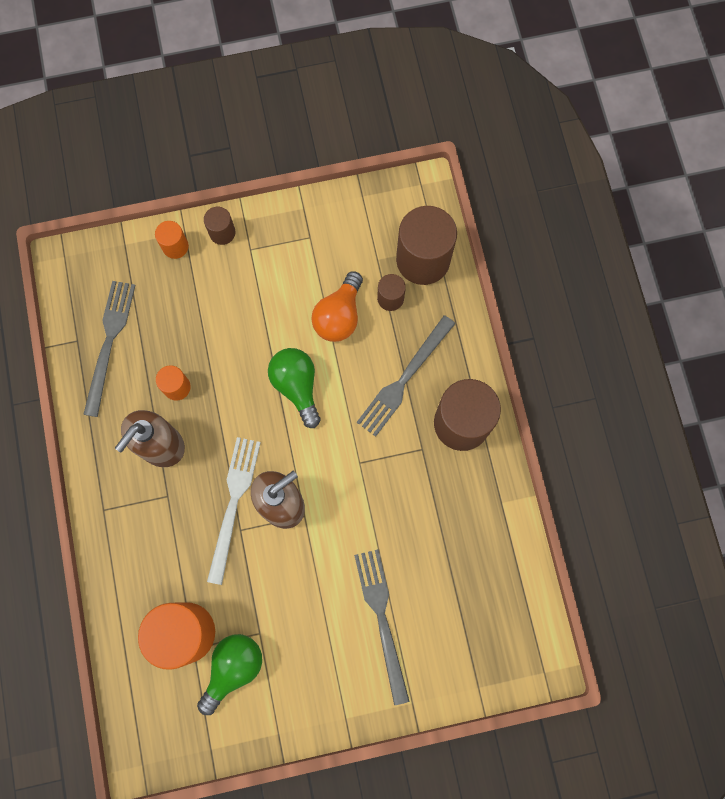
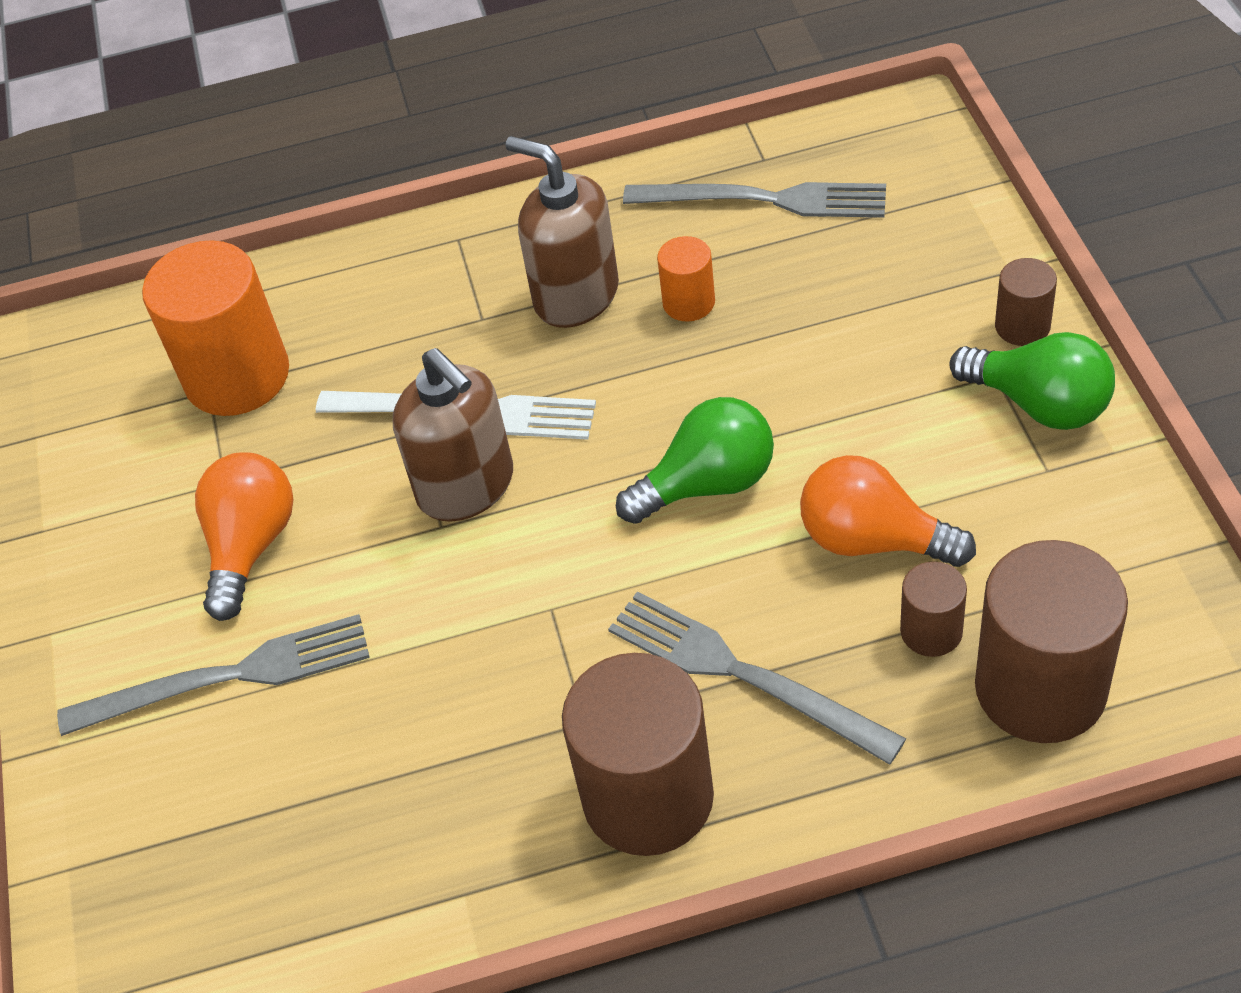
camera: 95 degrees right, 25 degrees down
orange cylinder [155,221,189,259] -> none
green light bulb [197,634,262,715] -> green light bulb moved to [949,332,1115,430]
none -> orange light bulb [195,453,293,621]

